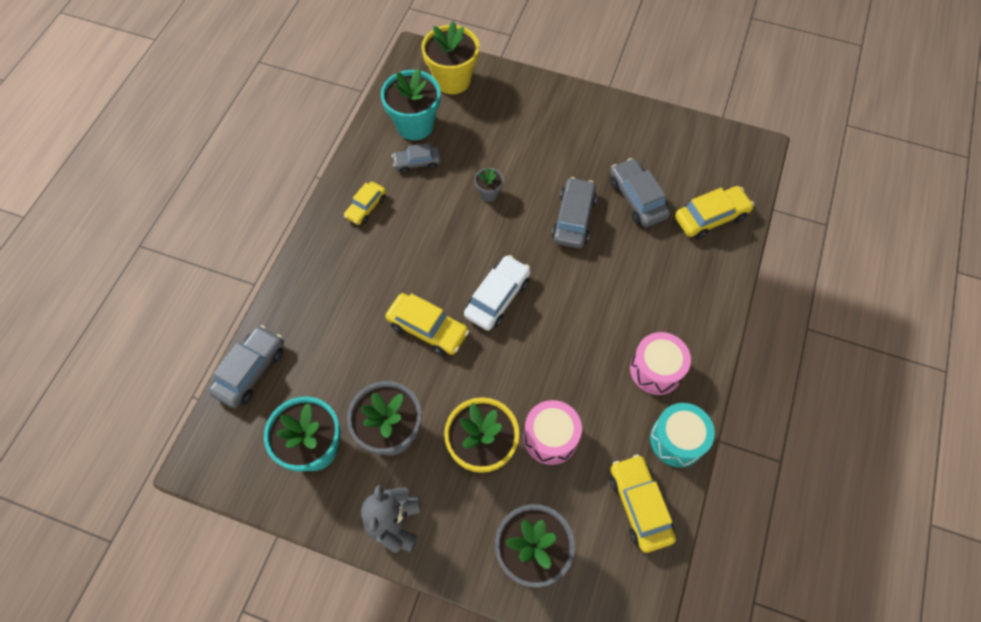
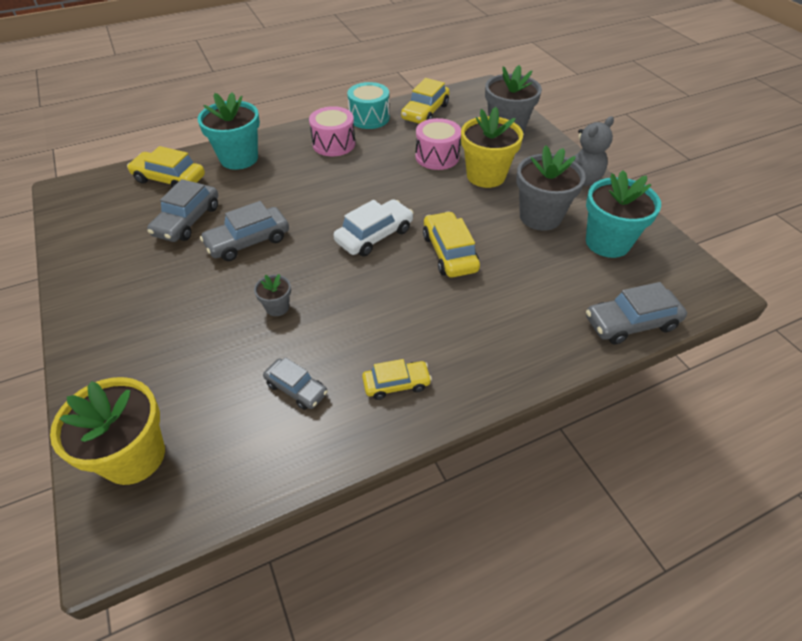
camera: 135 degrees left, 15 degrees down
turquoise flower pot [381,68,441,140] -> turquoise flower pot moved to [197,92,260,170]
white car [464,255,531,331] -> white car turned 150 degrees clockwise [333,199,414,257]

